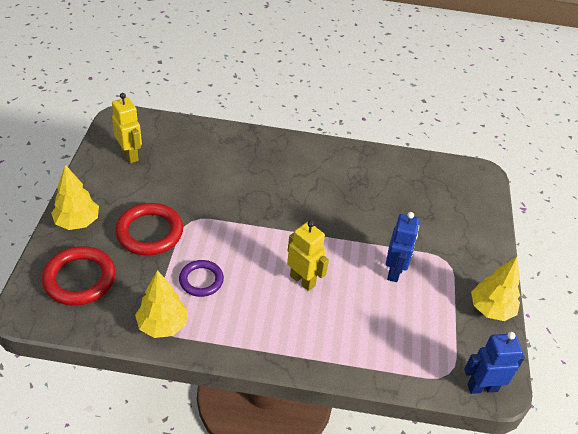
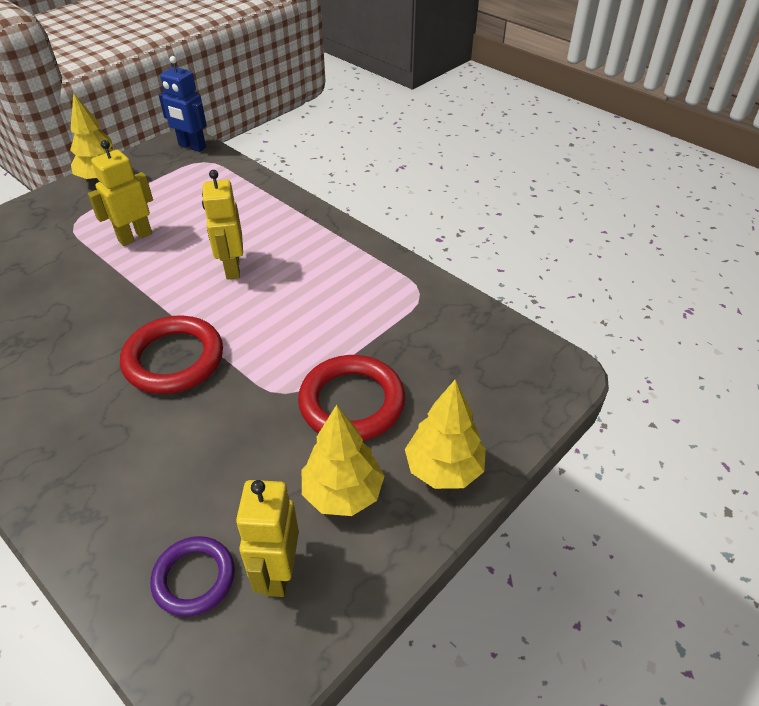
camera: 140 degrees left, 0 degrees up
red ring [42,246,116,306] -> red ring moved to [120,315,223,394]
yellow tree [135,270,188,338] -> yellow tree moved to [302,405,384,516]
purple ring [179,260,224,297] -> purple ring moved to [150,536,235,617]
blue robot [386,212,419,282] -> yellow robot [88,140,153,246]

